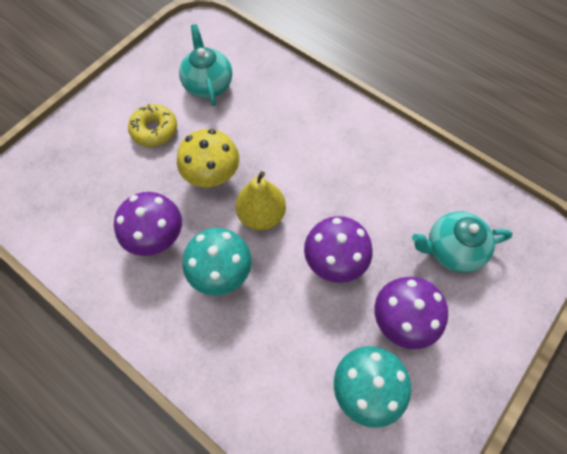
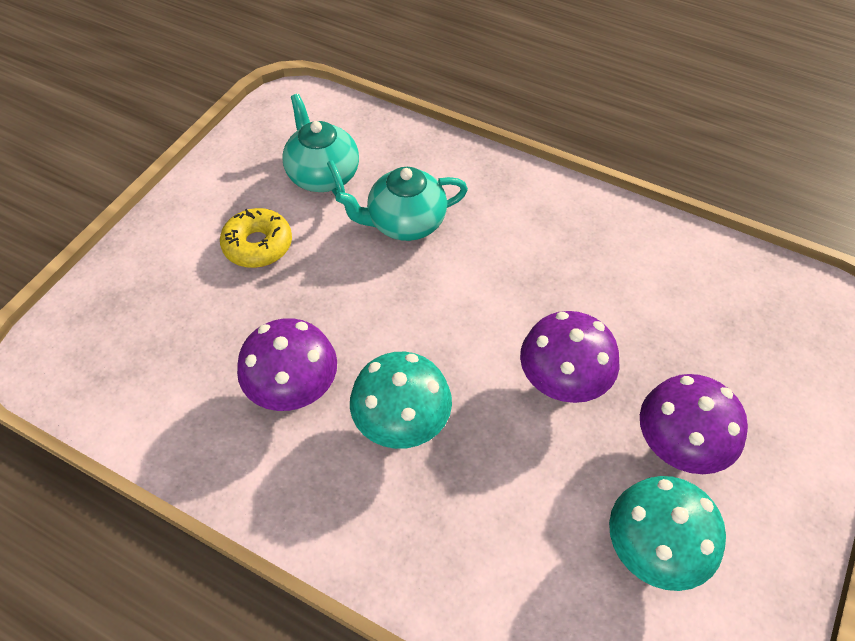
camera: 10 degrees left, 10 degrees down
yellow mushroom [177,129,239,187] -> none
yellow pear [236,171,286,230] -> none
turquoise teapot [412,212,513,273] -> turquoise teapot moved to [335,167,468,241]

